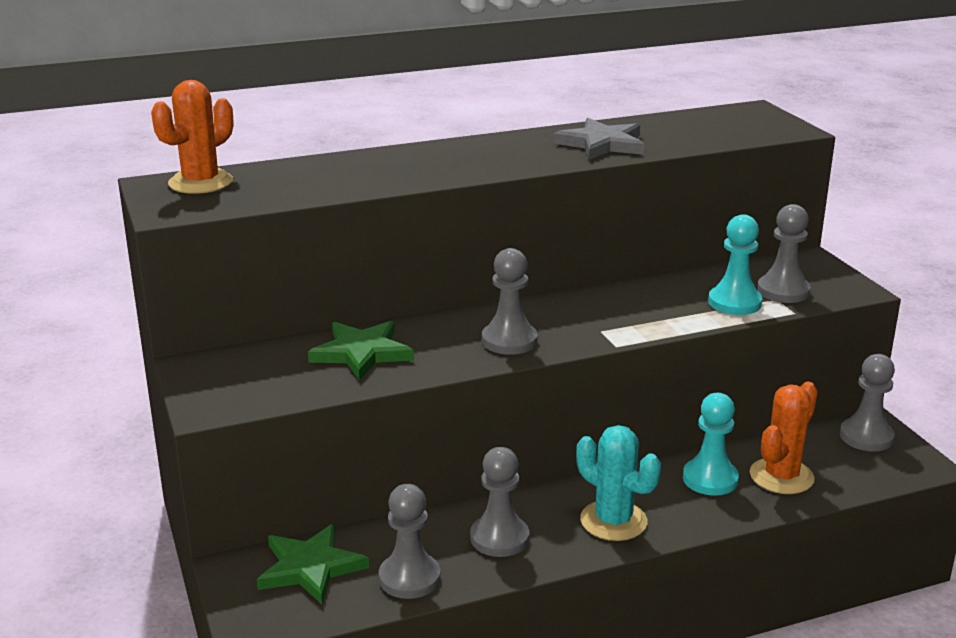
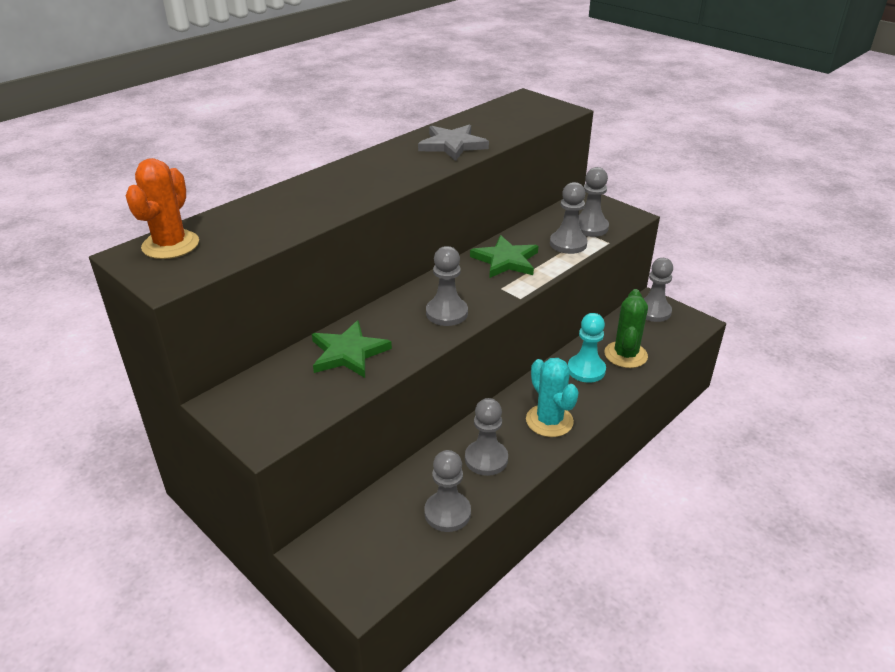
camera: 25 degrees left, 10 degrees up
green star [257,524,369,604] -> green star moved to [470,235,538,278]
turquoise cactus [576,425,661,541] -> turquoise cactus turned 45 degrees clockwise [526,358,579,437]
turquoise pawn [708,214,762,315] -> grey pawn [550,182,587,254]
orange cactus [750,382,818,494] -> green cactus [604,289,648,368]

